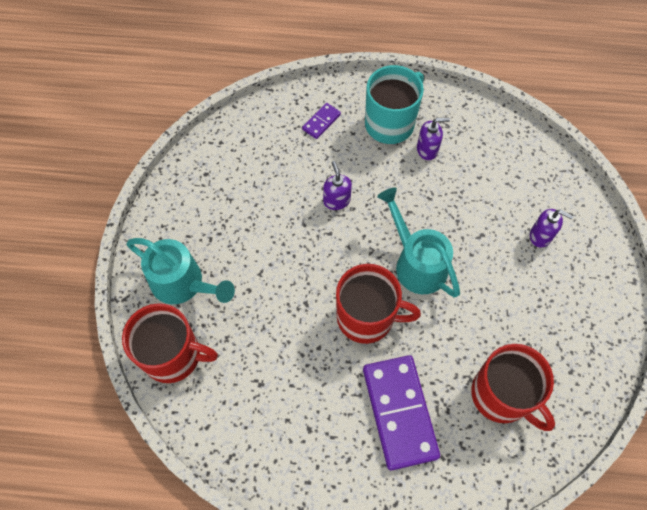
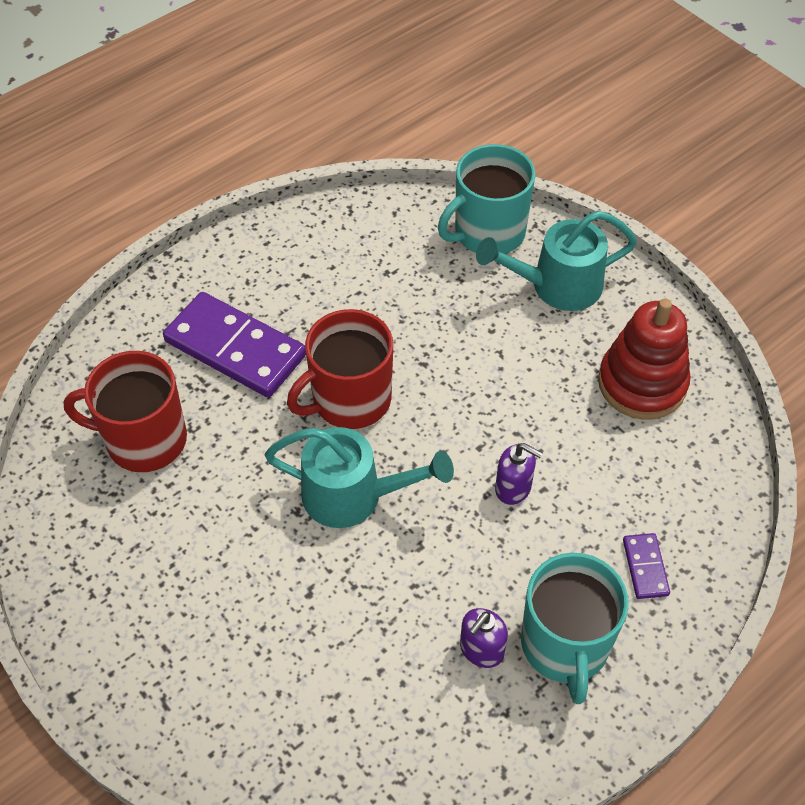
camera: 135 degrees right, 10 degrees down
red mug [122,303,218,383] -> turquoise mug [438,144,535,254]
purple soap dispenser [530,209,574,247] -> none
none -> red stacking toy [598,299,691,420]

